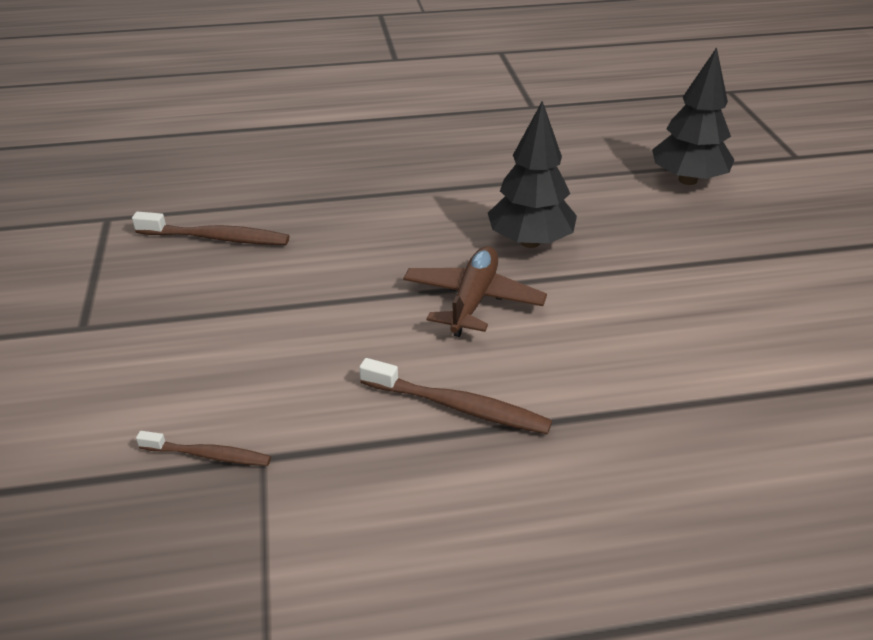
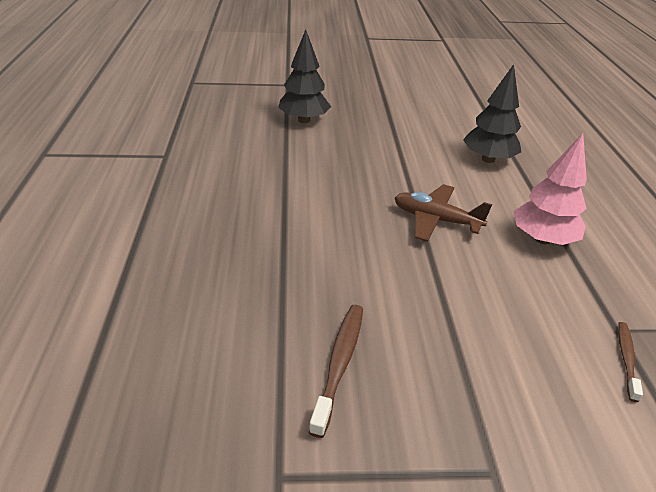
camera: 85 degrees left, 0 degrees up
brown toothbrush [359,358,552,434] -> pink tree [513,133,587,245]
black tree [488,101,577,248] -> black tree moved to [463,64,521,163]

